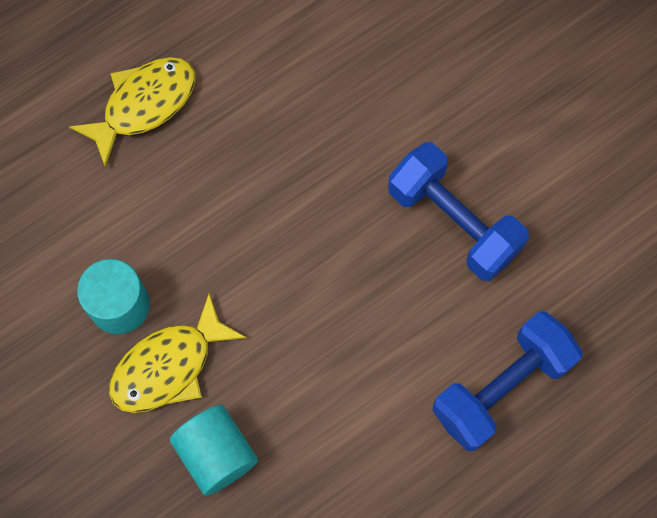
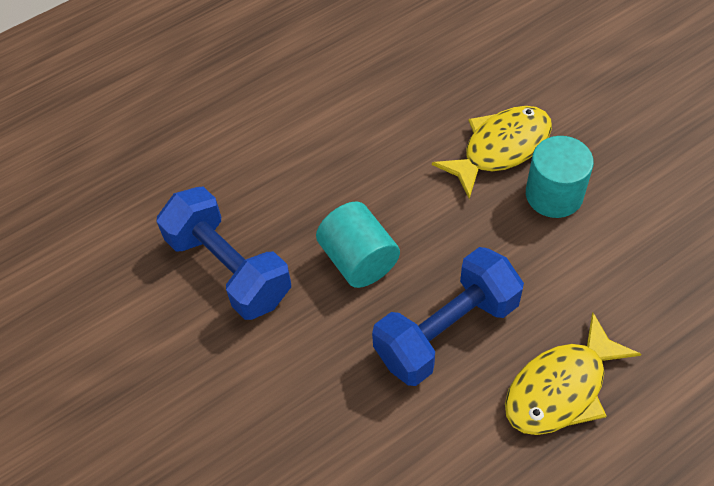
camera: 175 degrees left, 15 degrees down
turquoise cylinder [170,405,258,496] -> turquoise cylinder moved to [316,202,400,288]
blue dumbbell [432,311,582,451] -> blue dumbbell moved to [372,247,524,386]

